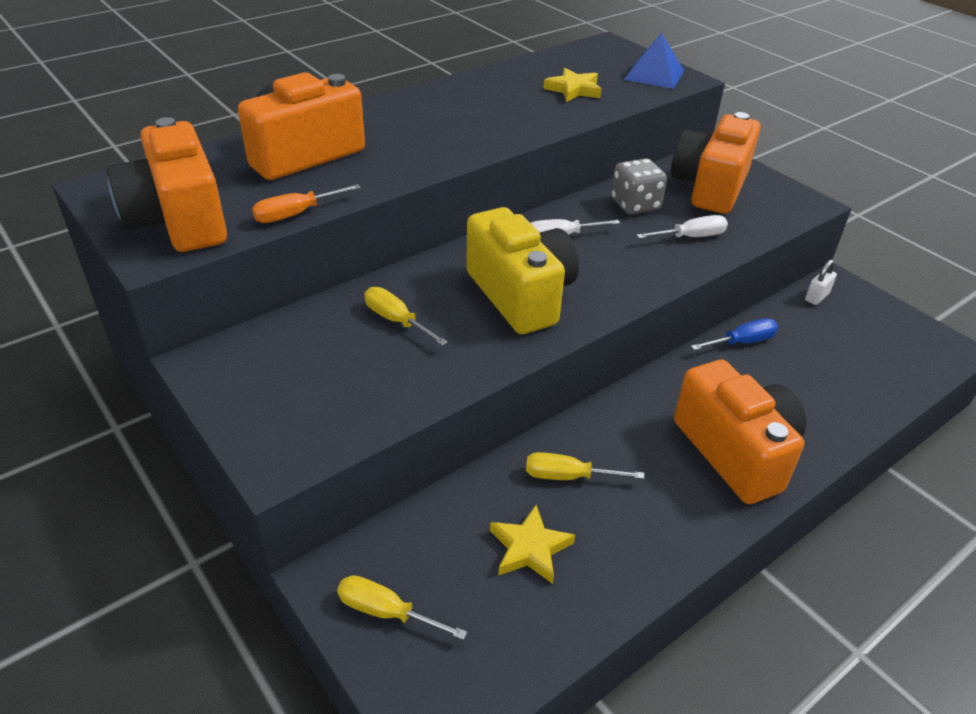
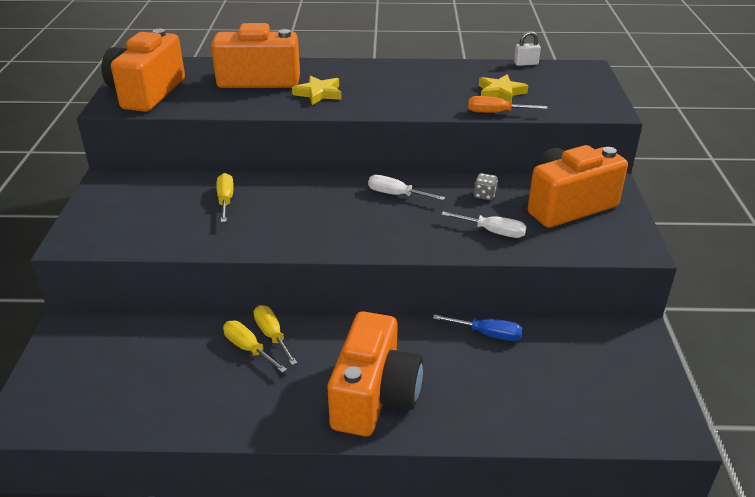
camera: 40 degrees right, 5 degrees down
orange screwdriver [252,184,361,223] -> orange screwdriver moved to [468,96,548,113]
yellow screwdriver [337,575,467,640] -> yellow screwdriver moved to [254,305,297,365]
yellow camera [466,207,579,334] -> none
yellow star [490,505,575,584] -> yellow star moved to [292,75,342,105]
grey dice [611,158,667,215] -> grey dice [474,173,498,200], size x0.55
blue pyramid [624,33,684,89] -> none
white padlock [805,259,837,305] -> white padlock moved to [514,31,541,66]

